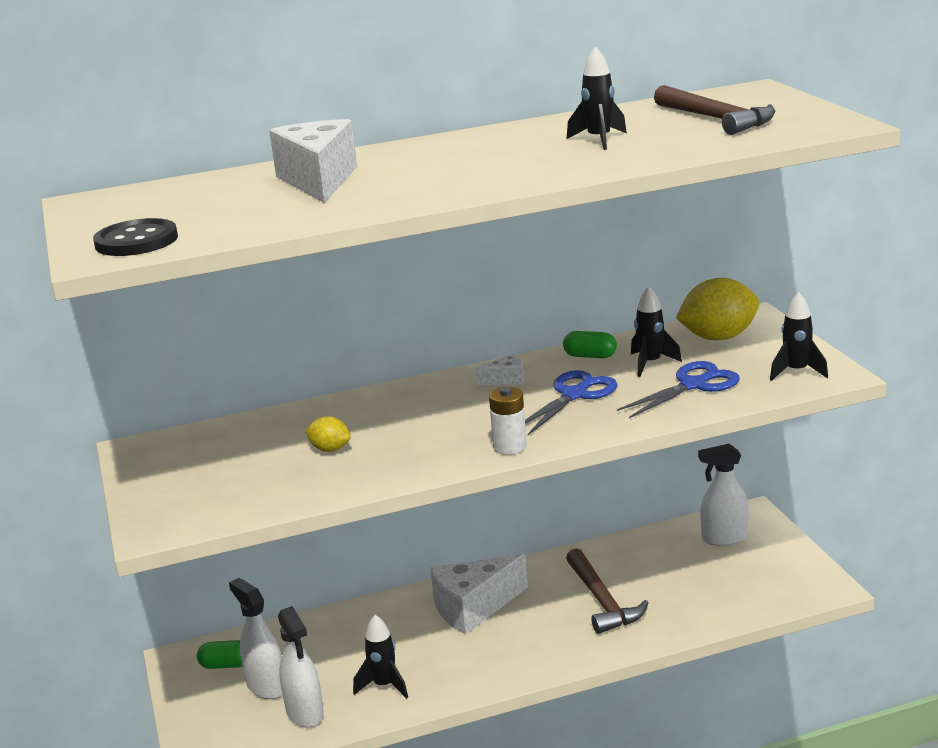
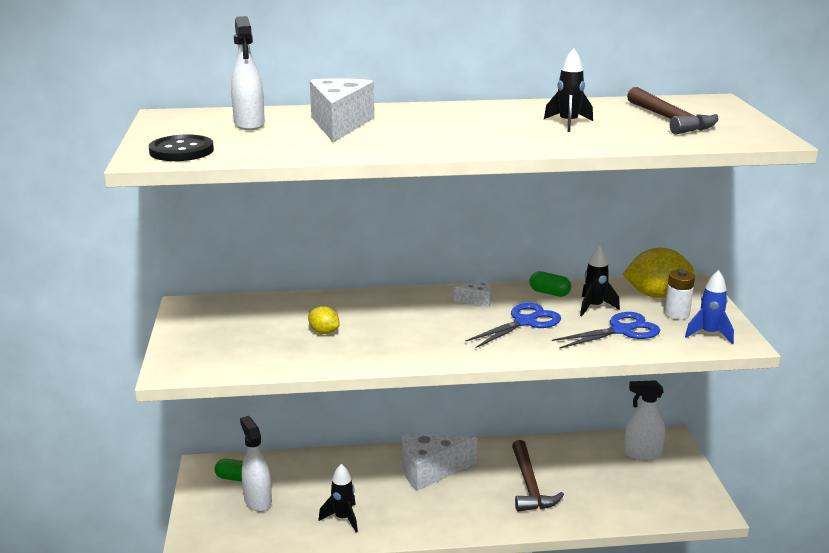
camera: 10 degrees right, 0 degrees up
white spray bottle [278,606,324,728] -> white spray bottle moved to [231,16,265,130]
white battery [489,387,527,455] -> white battery moved to [665,270,695,320]
black rocket [770,292,828,381] -> blue rocket [685,270,734,344]

